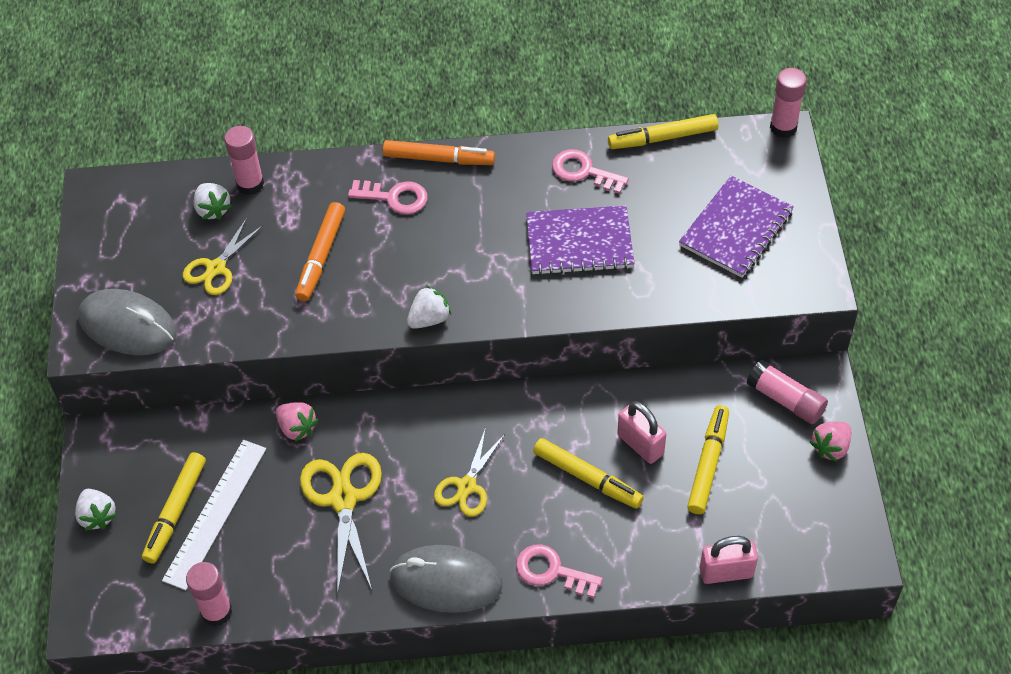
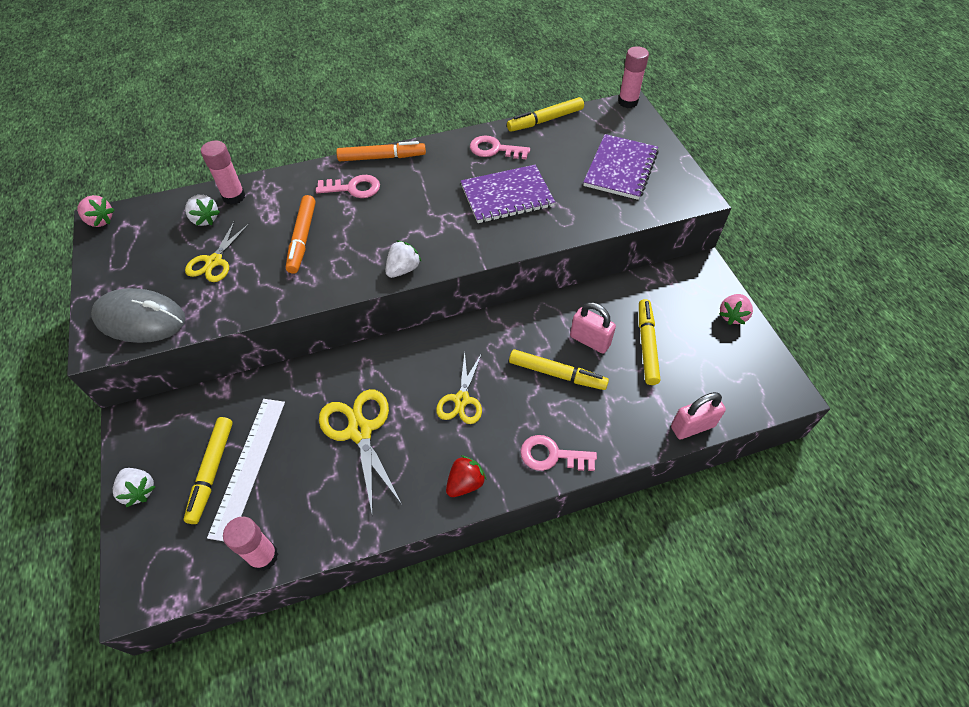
camera: 15 degrees left, 0 degrees up
pink strawberry [276,402,318,442] -> pink strawberry moved to [77,195,114,227]
grey mouse [390,545,502,613] -> red strawberry [446,455,486,497]
pink glue stick [746,360,828,424] -> none

